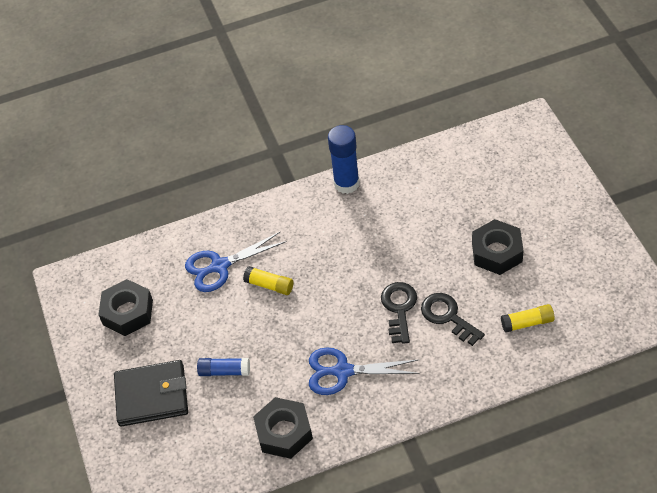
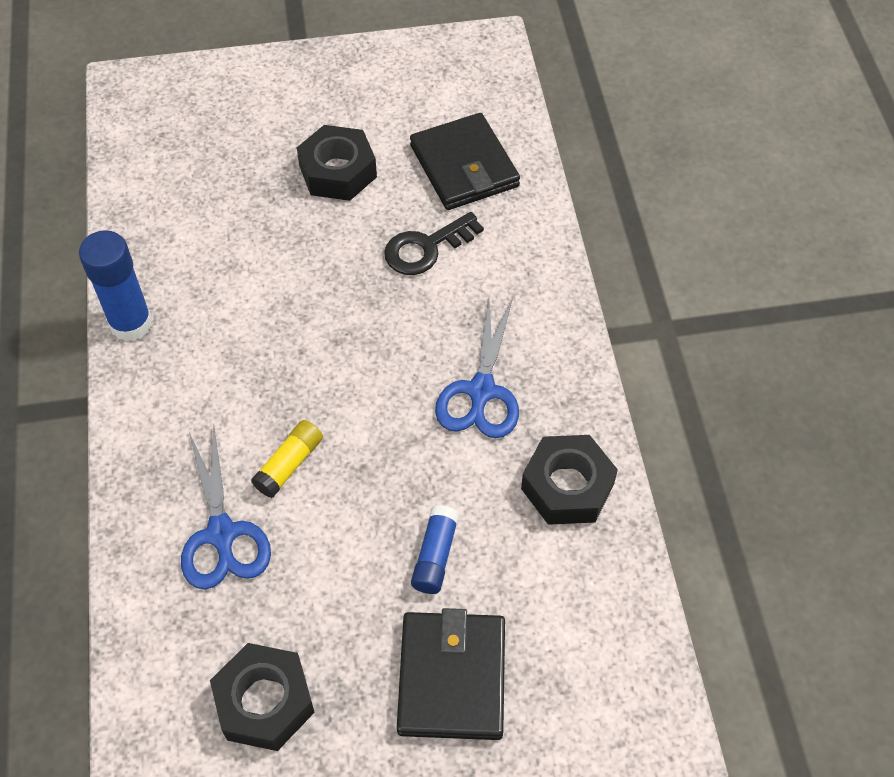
camera: 85 degrees left, 5 degrees up
black key [381,282,417,344] -> none
yellow glue stick [501,304,555,333] -> black wallet [410,113,520,210]

